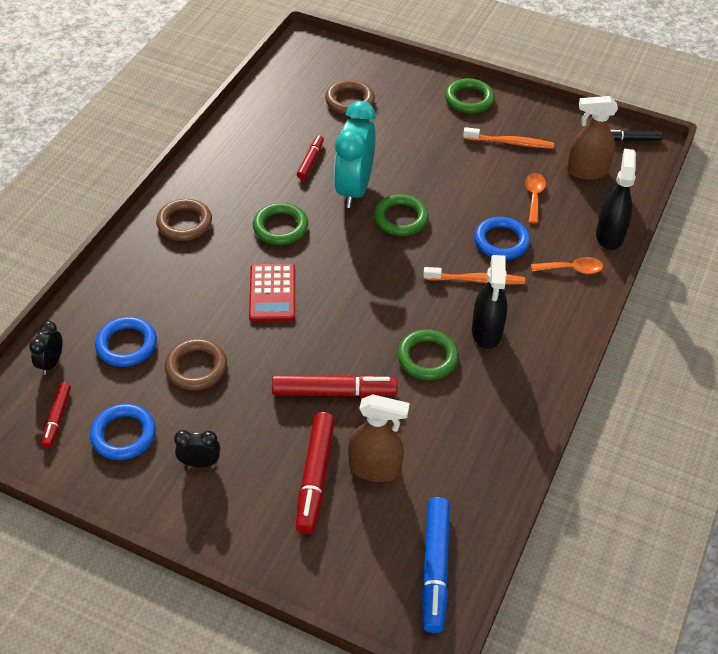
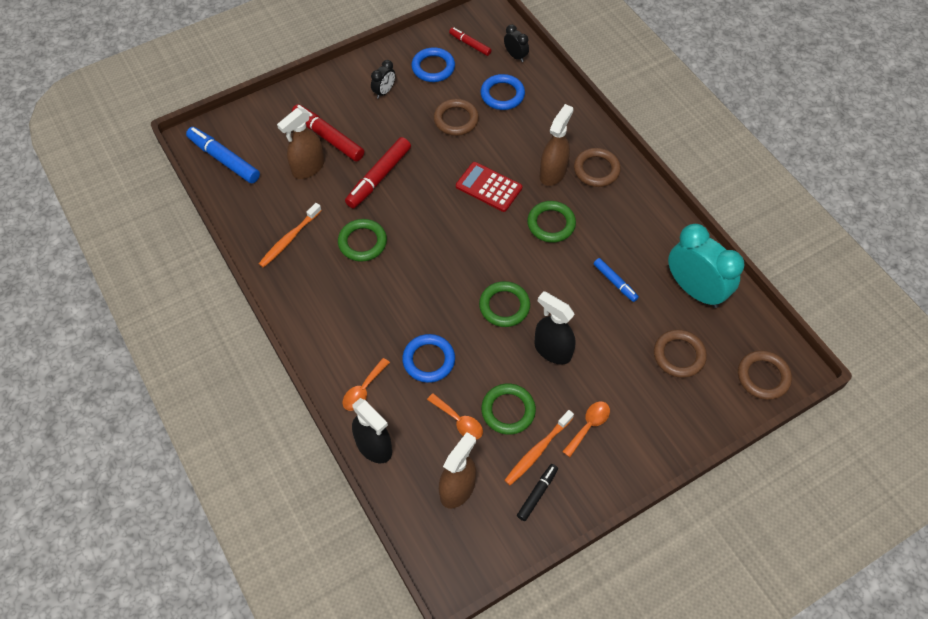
camera: 125 degrees right, 10 degrees up
red marker [297,135,324,180] -> blue marker [594,258,639,302]
turquoise clock [334,101,376,208] -> turquoise clock moved to [668,224,744,308]
orange toothbrush [423,267,525,285] -> orange toothbrush moved to [259,203,322,268]
green ring [445,78,495,114] -> green ring moved to [481,384,536,435]
black spray bottle [472,255,507,349] -> black spray bottle moved to [534,291,576,365]
black marker [611,130,662,141] -> black marker moved to [517,464,558,521]
none -> brown spray bottle [540,104,573,186]
none -> orange spoon [562,401,610,457]
none -> brown ring [738,350,792,400]

